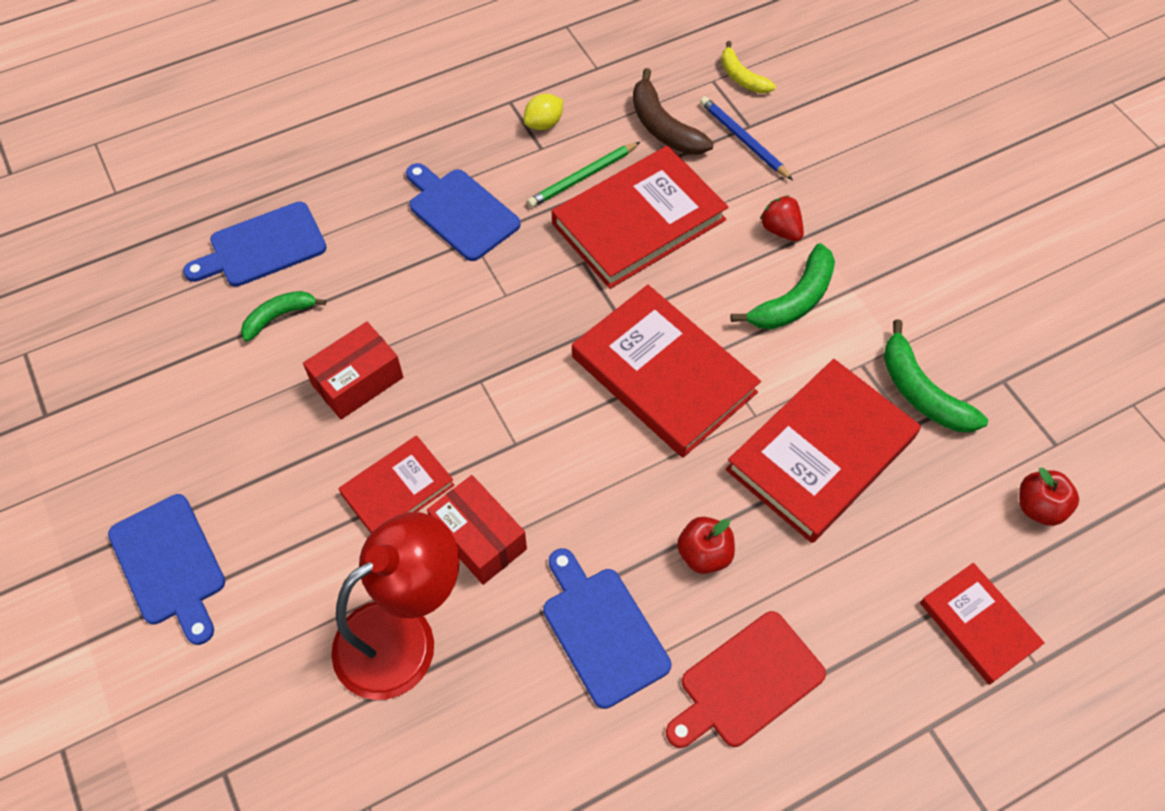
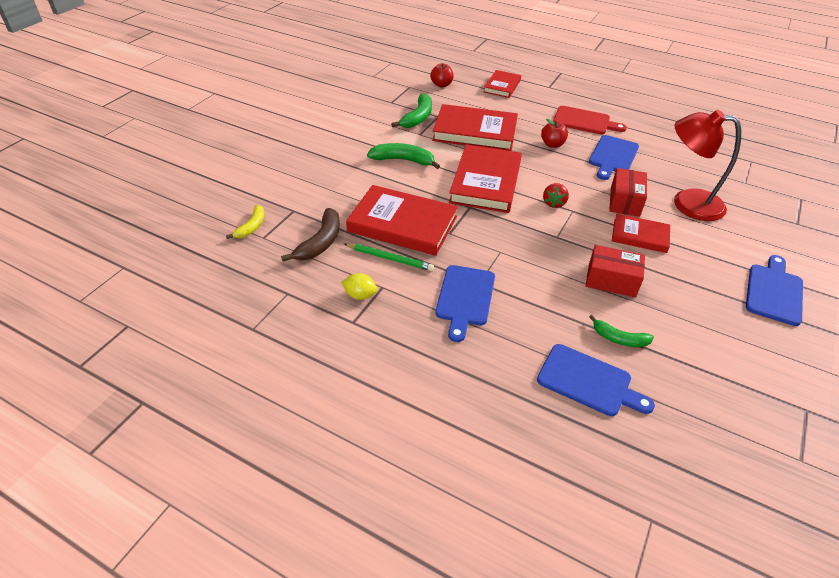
camera: 125 degrees left, 15 degrees down
blue pencil [700,96,793,180] -> none
red strawberry [760,195,804,241] -> red strawberry moved to [543,183,569,208]

